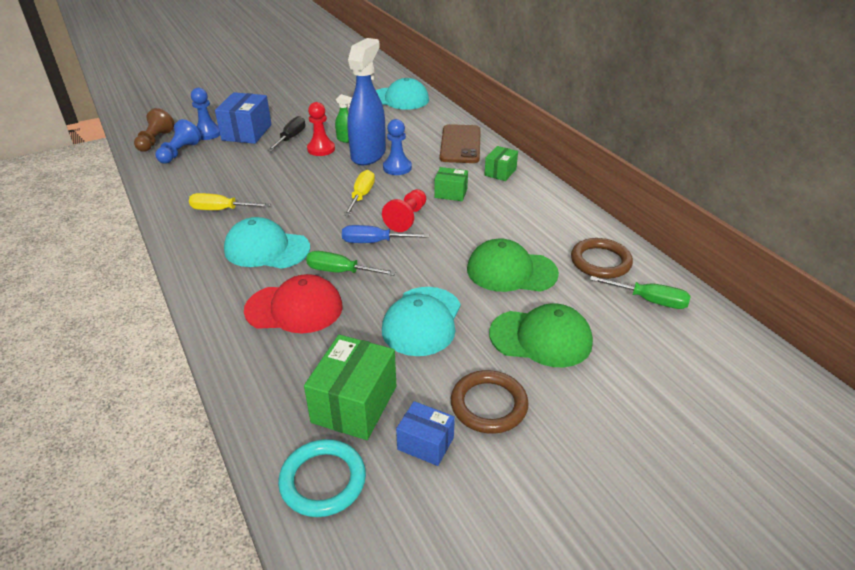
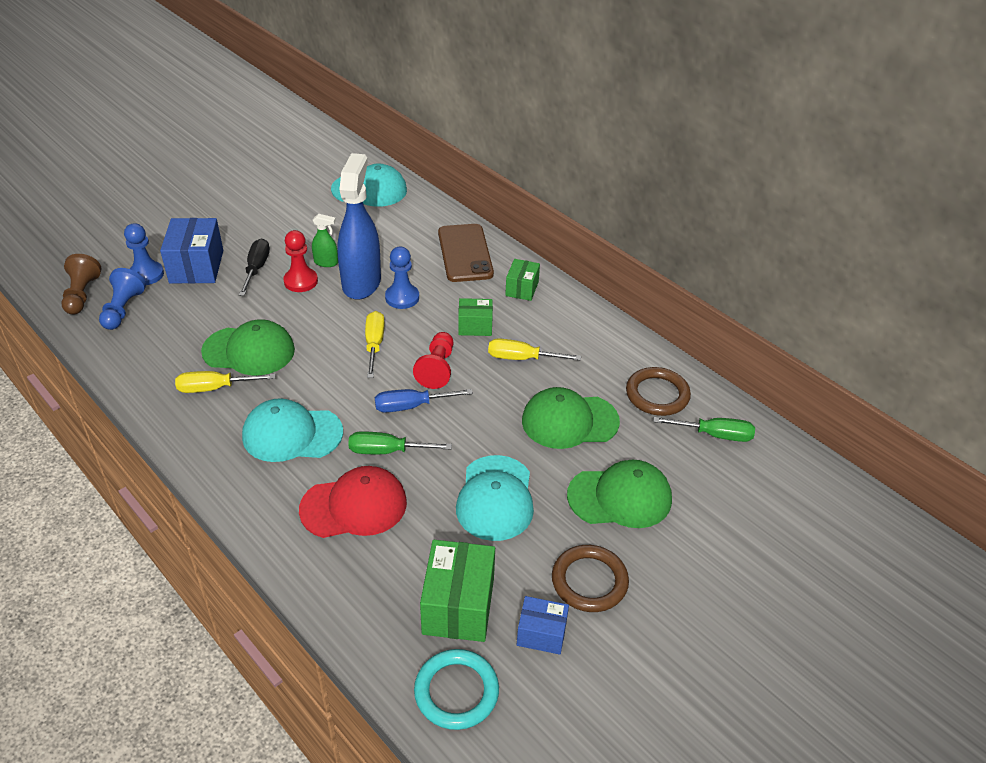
camera: 15 degrees left, 5 degrees up
none -> green cap [201,319,295,375]
none -> yellow screwdriver [488,338,581,361]

